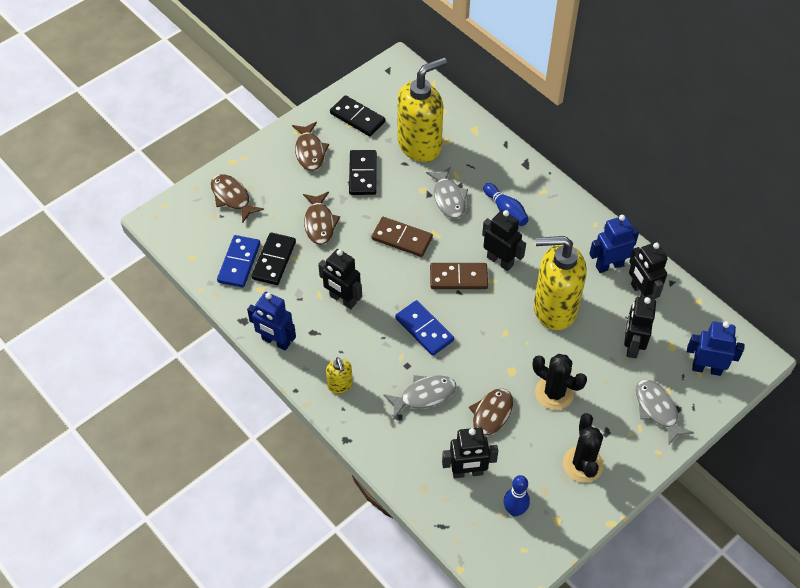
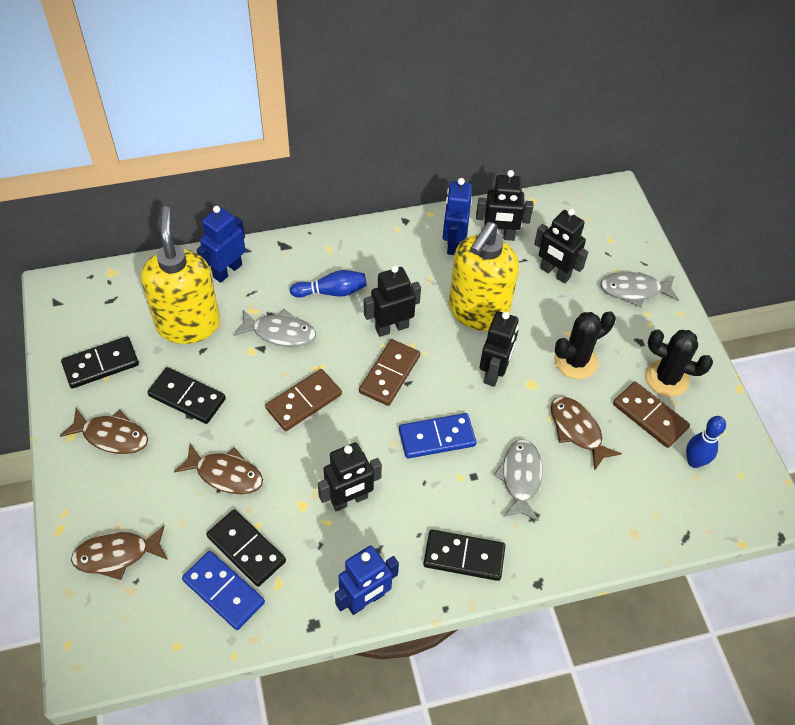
camera: 65 degrees left, 0 degrees up
yellow soap dispenser [326,357,353,394] -> black domino [423,530,506,581]
black robot [442,427,498,478] -> black robot moved to [480,311,519,387]
blue robot [687,321,745,376] -> blue robot moved to [196,206,246,283]
none -> brown domino [613,381,690,448]

